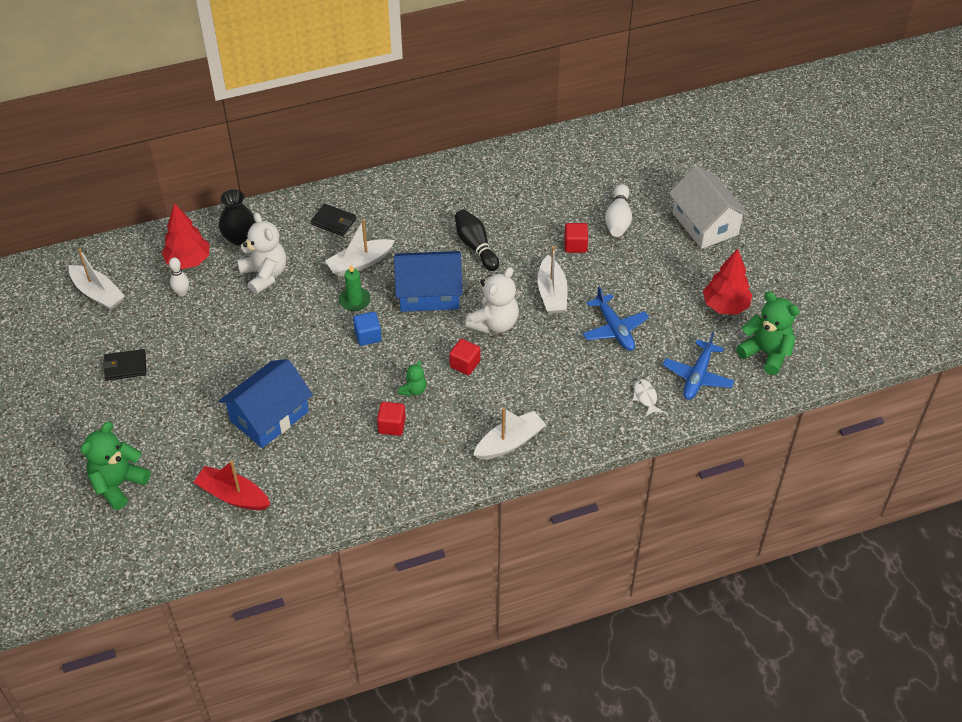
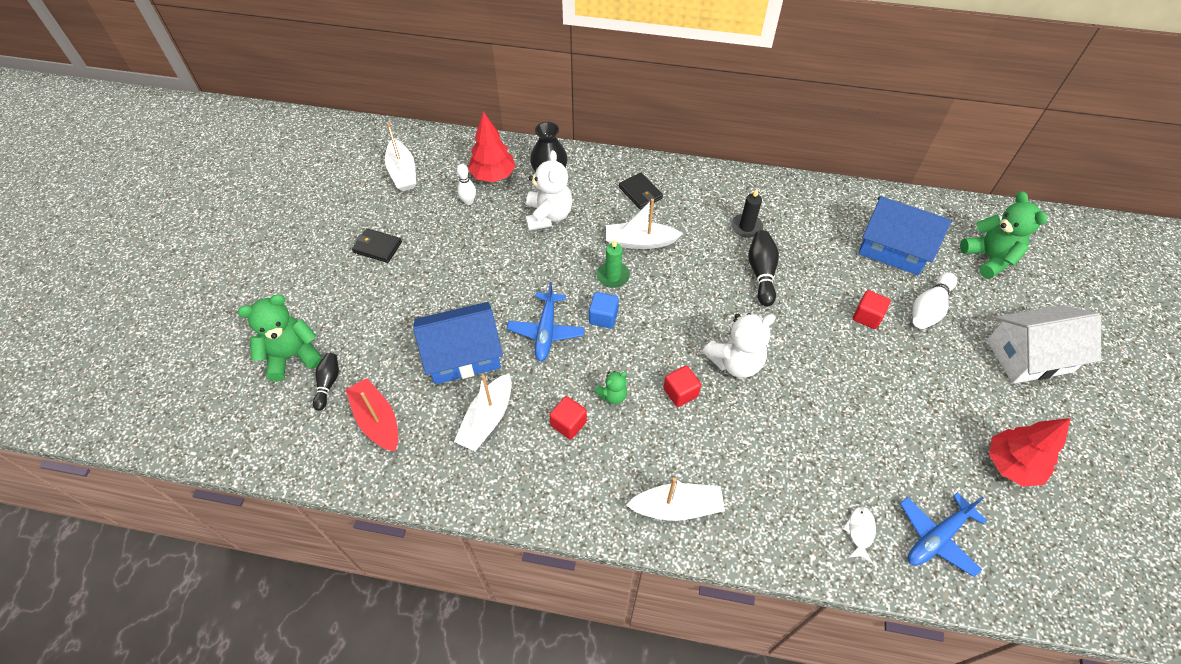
camera: 30 degrees right, 5 degrees up
blue house [394,251,463,312] -> blue house moved to [858,196,952,275]
white boat [538,246,568,314] -> white boat moved to [454,373,512,451]
blue plane [583,286,649,351] -> blue plane moved to [507,282,585,361]
white house [669,165,750,249] -> white house turned 75 degrees clockwise [987,305,1101,384]
green teddy bear [736,292,800,375] -> green teddy bear moved to [960,191,1047,279]
none -> black bowling pin [313,353,339,411]
none -> black candle [731,189,763,238]

